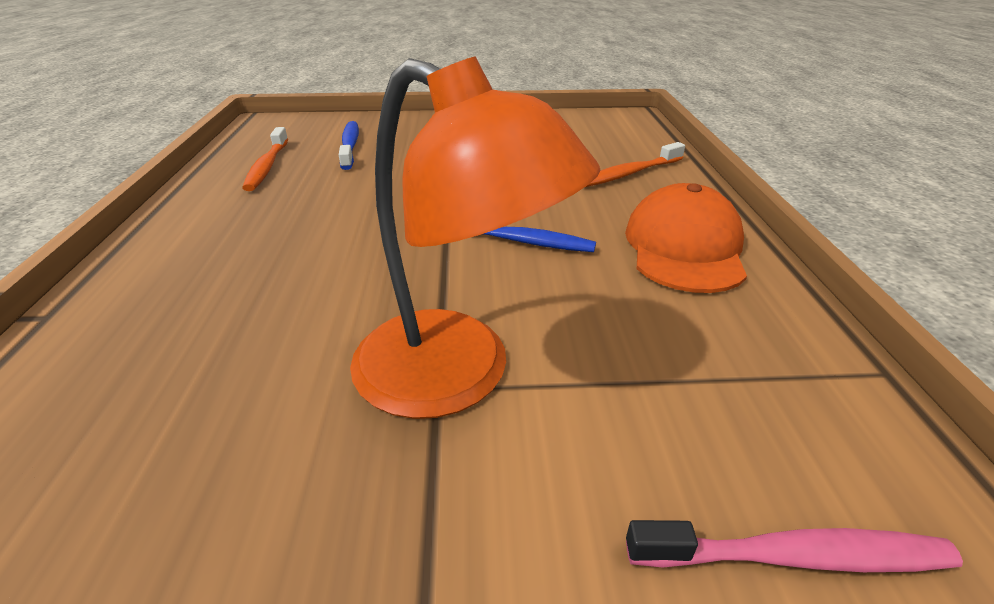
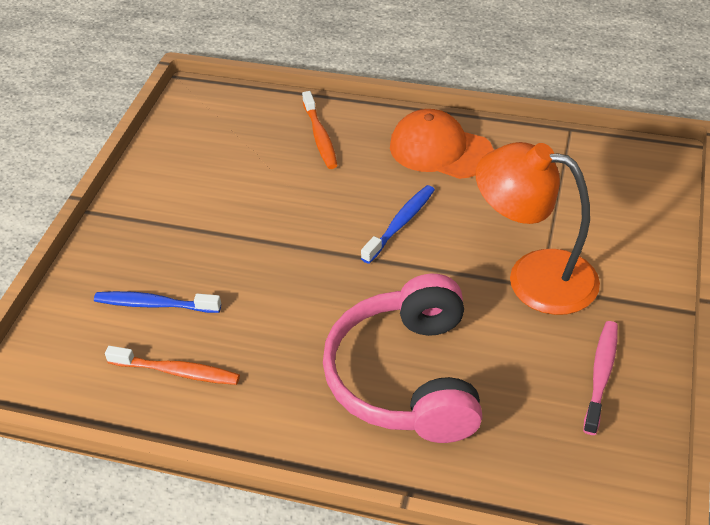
camera: 70 degrees left, 10 degrees up
orange lamp [350,57,601,419] -> orange lamp turned 120 degrees counterclockwise [476,142,600,315]
pink toothbrush [626,520,963,572] -> pink toothbrush moved to [583,321,618,435]
none -> pink headphones [323,274,483,443]

